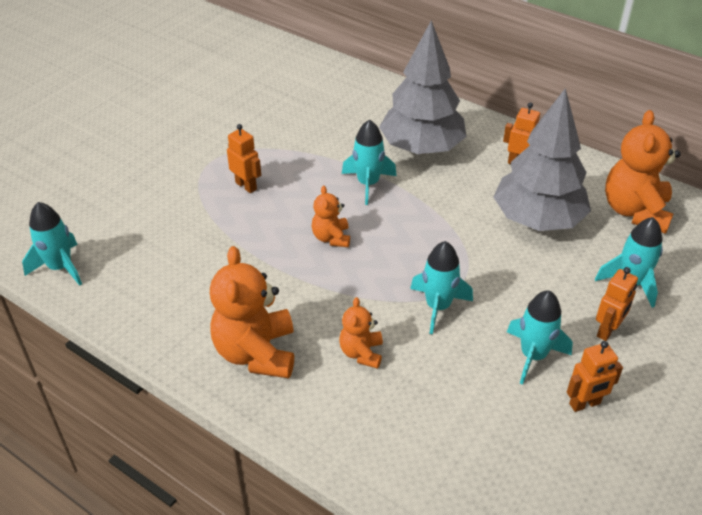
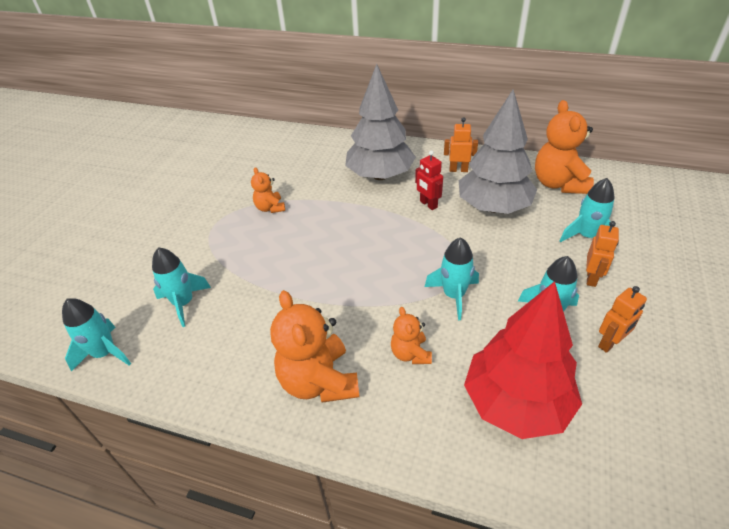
camera: 15 degrees left, 0 degrees up
orange robot [227,124,261,193] -> none
orange teddy bear [312,186,350,247] -> orange teddy bear moved to [251,167,285,213]
turquoise rocket [342,119,397,205] -> turquoise rocket moved to [152,247,211,327]
none -> red robot [415,150,443,210]
none -> red tree [464,281,582,439]

